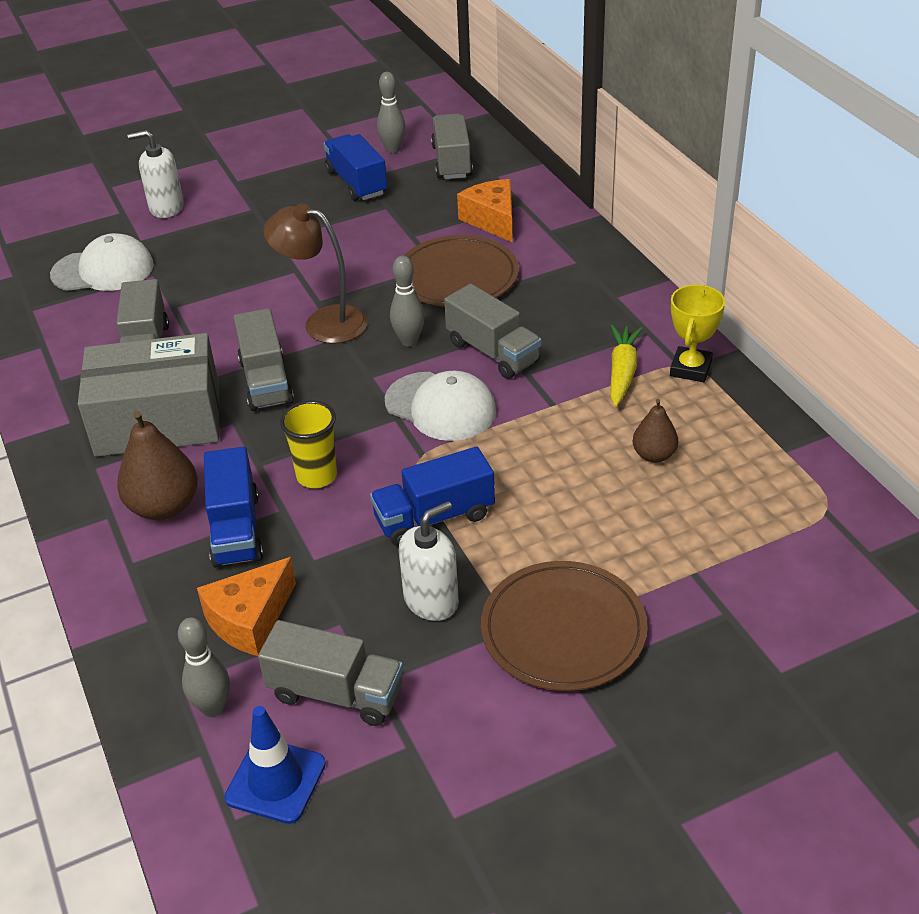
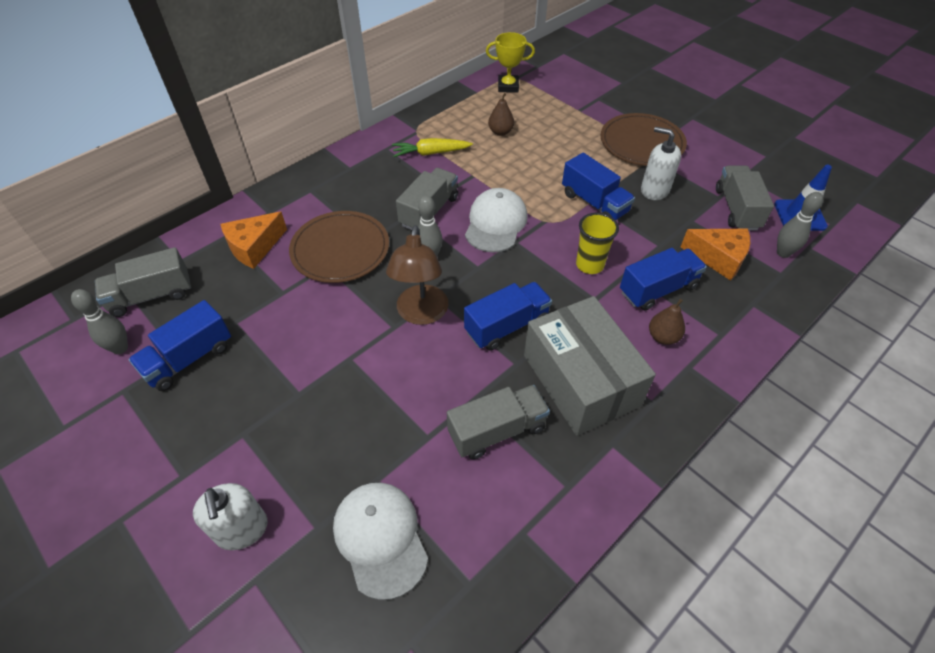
camera: 110 degrees left, 10 degrees up
brown pear [117,411,198,520] -> brown pear [649,299,685,345], size x0.59
grey truck [234,308,294,411] -> blue truck [464,282,552,350]
yellow trophy [670,285,725,382] -> yellow trophy moved to [486,32,535,93]

